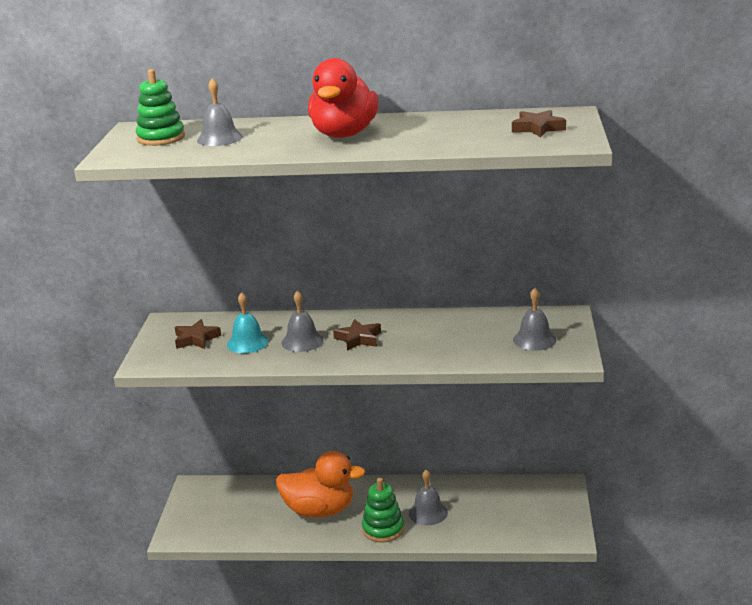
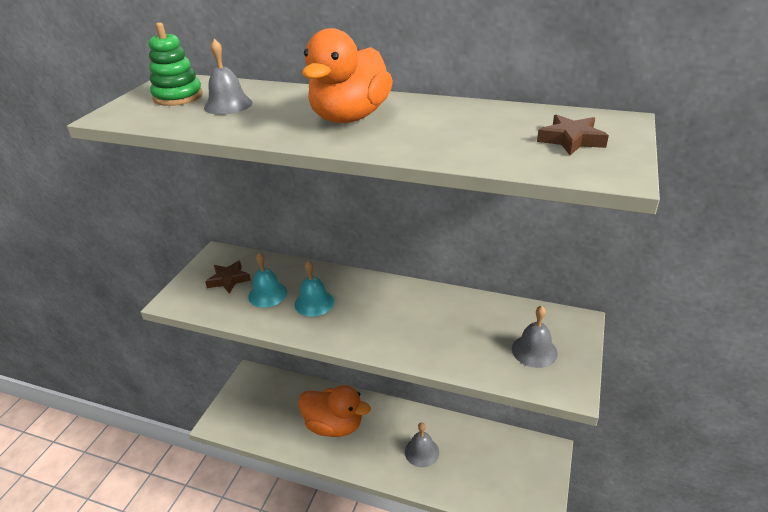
camera: 15 degrees right, 10 degrees up
grey bell [282,291,324,352] -> turquoise bell [295,260,334,317]
red duck [308,58,379,138] -> orange duck [302,28,393,123]
brown star [333,319,381,351] -> none
green stacking toy [362,478,404,542] -> none

